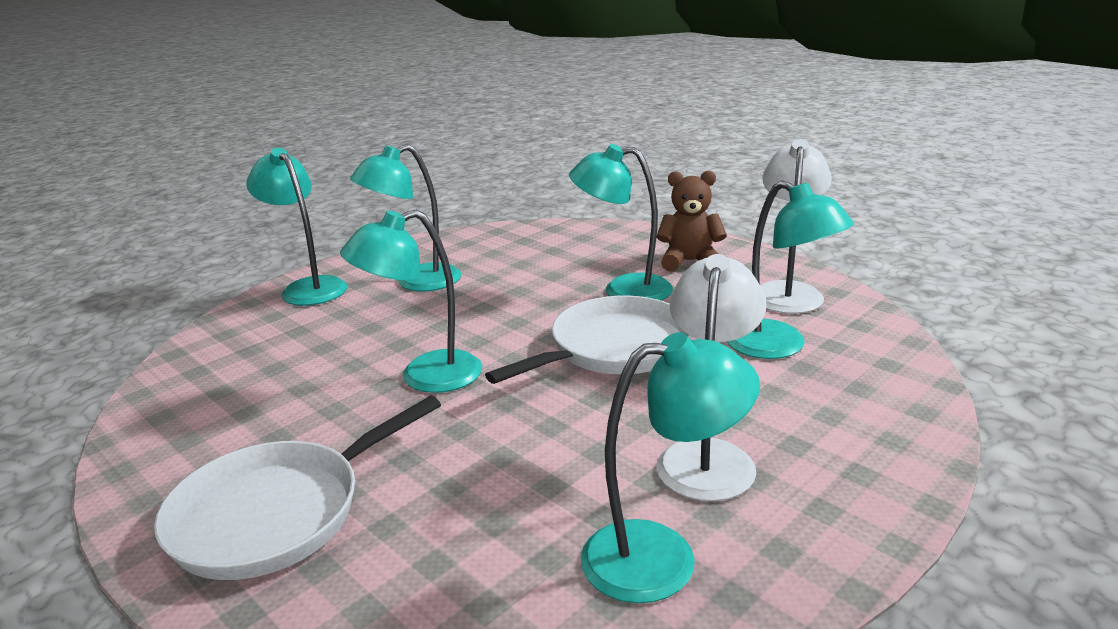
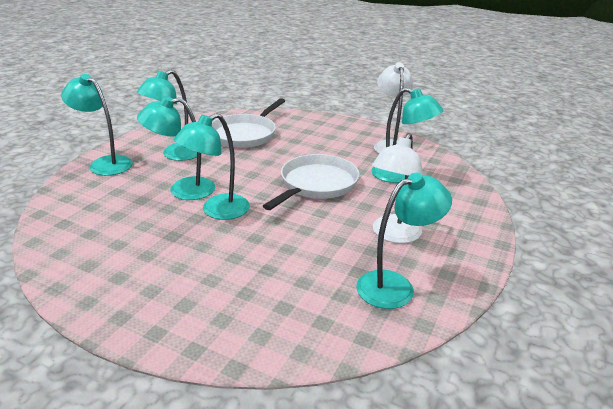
camera: 20 degrees left, 5 degrees up
white pan [154,396,441,580] -> white pan moved to [212,98,285,148]
turquoise lamp [569,144,673,301] -> turquoise lamp moved to [137,96,215,200]
brown teddy bear [656,171,727,272] -> none
white lamp [657,254,766,501] -> white lamp turned 150 degrees counterclockwise [372,133,423,244]

